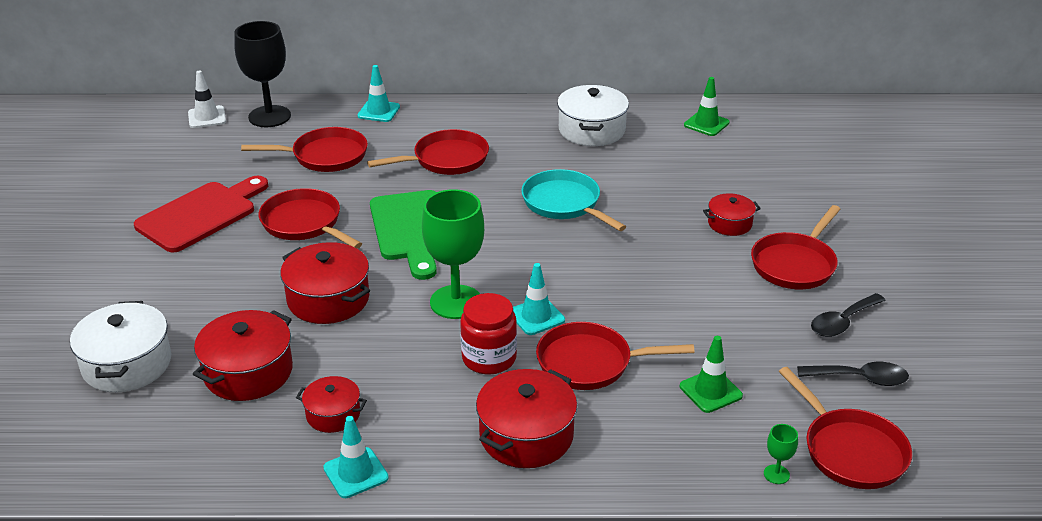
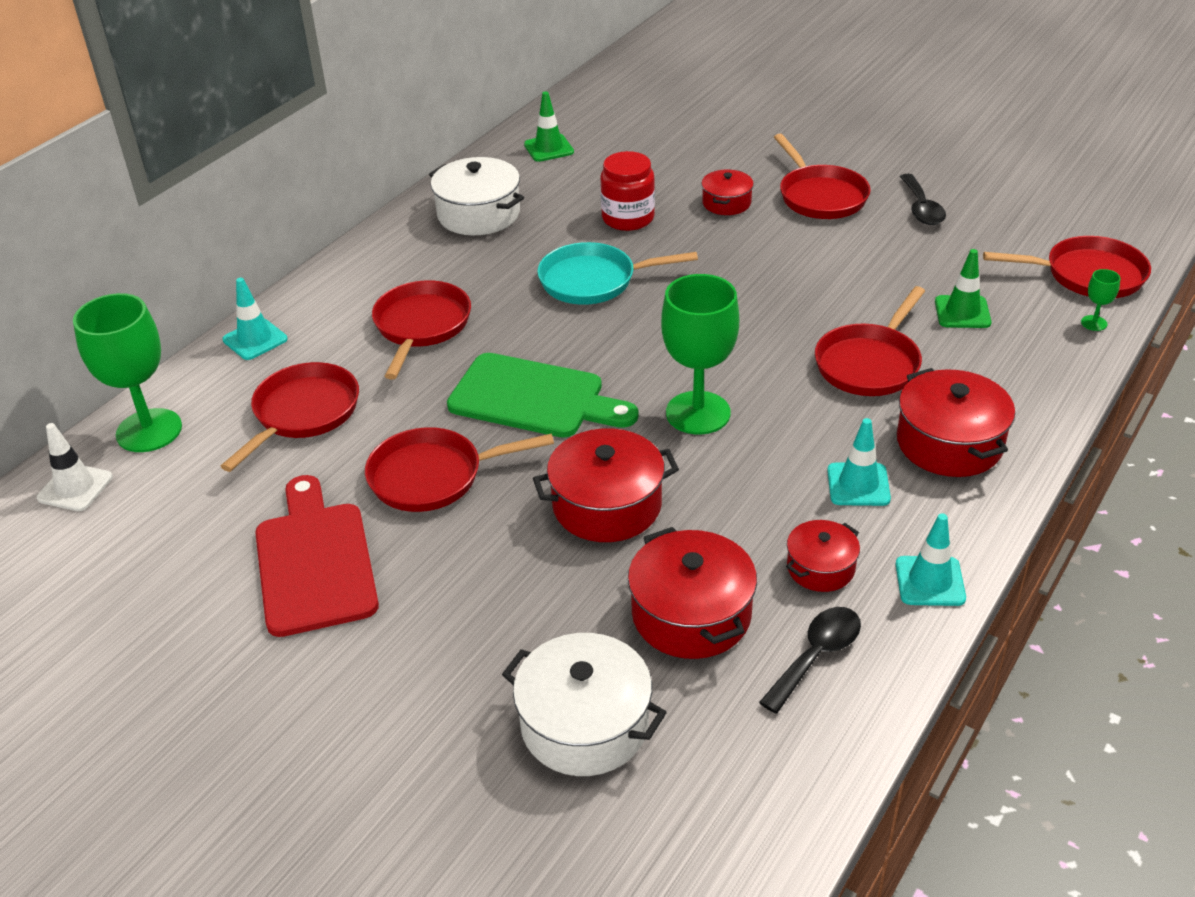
camera: 55 degrees left, 5 degrees up
black goblet [234,21,291,127] -> green goblet [73,293,182,452]
red jar [460,293,517,375] -> red jar moved to [600,151,655,231]
turquoise traffic cone [513,263,565,335] -> turquoise traffic cone moved to [827,418,891,506]
black spoon [797,362,909,386] -> black spoon moved to [759,607,861,714]

